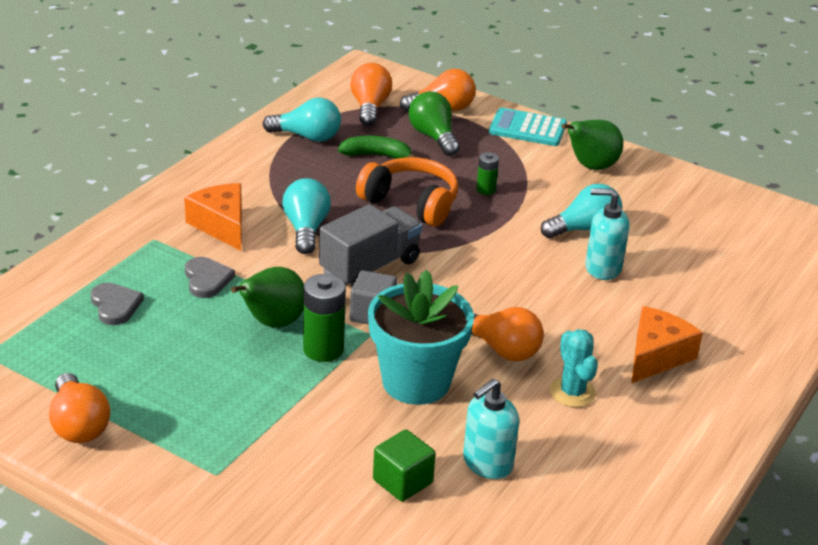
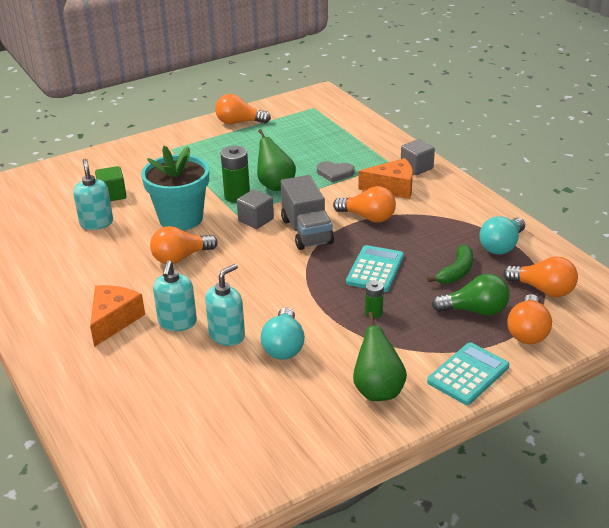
camera: 120 degrees right, 0 degrees up
grey heart [91,283,144,325] -> none
turquoise light bulb [282,178,331,254] -> orange light bulb [333,186,396,223]
orange headphones [356,157,458,227] -> turquoise calculator [346,245,404,292]
turquoise cactus [550,329,598,407] -> none
orange cheese [631,306,703,383] -> orange cheese turned 135 degrees counterclockwise [90,285,145,347]
none -> turquoise soap dispenser [153,260,197,331]
none -> grey cube [401,139,435,175]

